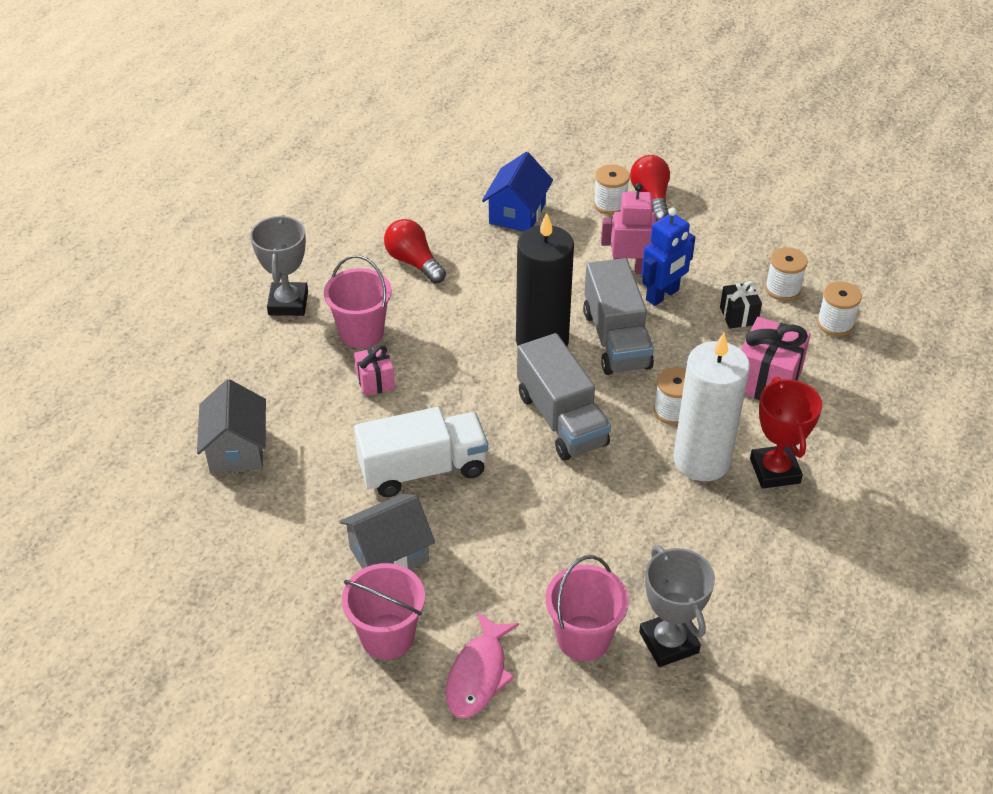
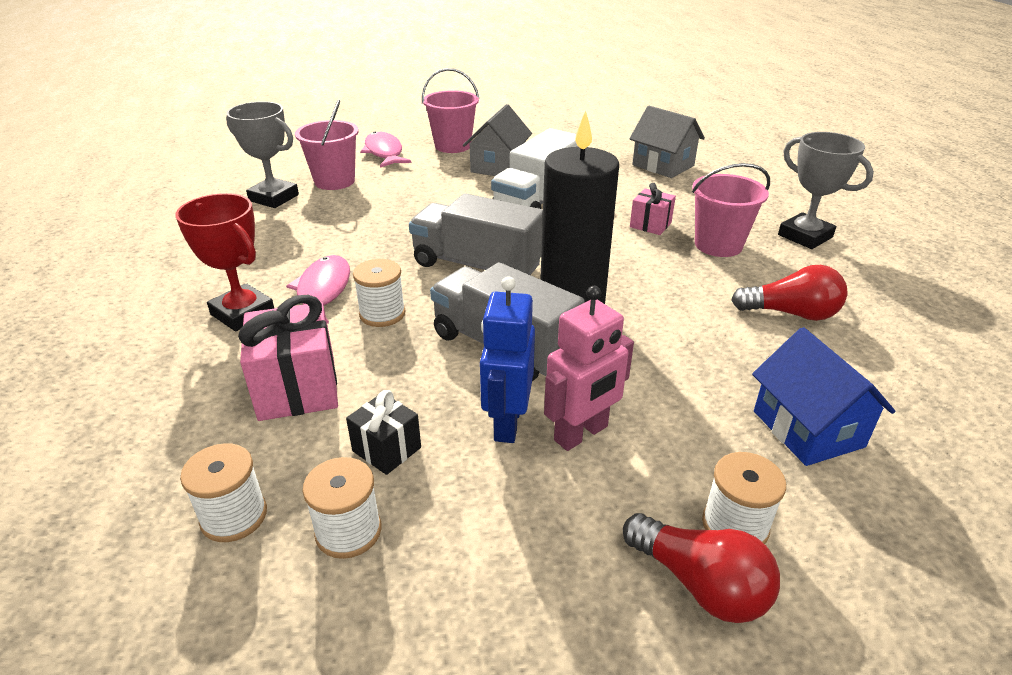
camera: 140 degrees right, 10 degrees down
white candle [674,333,750,481] -> pink fish [286,255,350,323]

